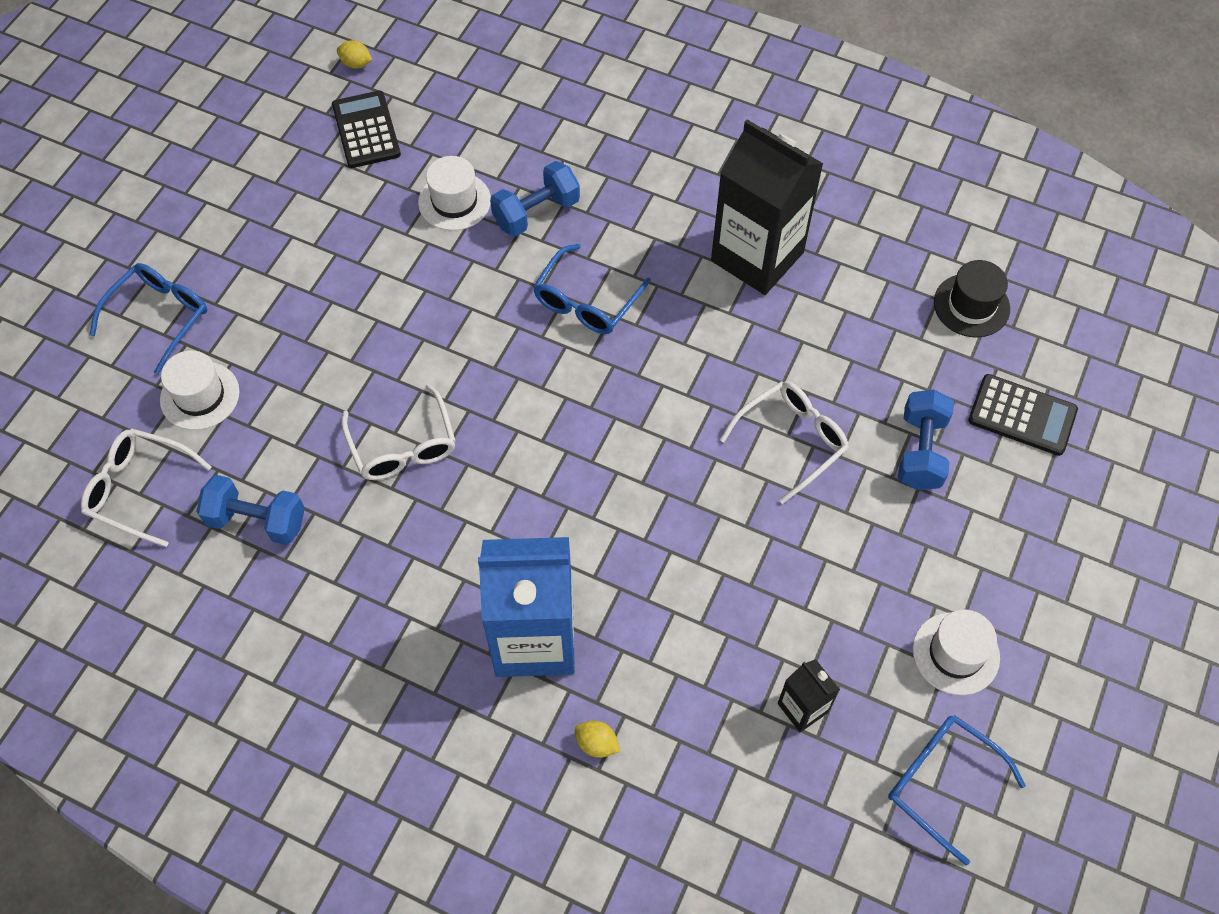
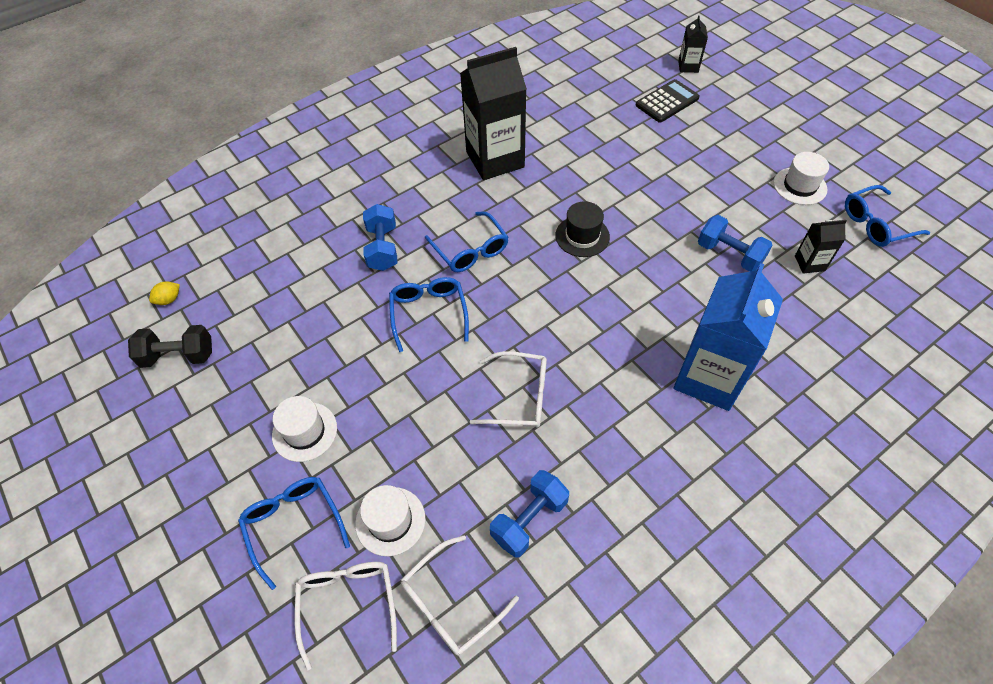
camera: 60 degrees left, 5 degrees down
black calculator [332,91,401,168] -> none
white hat [418,156,491,231] -> white hat moved to [272,396,337,462]
yellow lemon [575,721,620,758] -> none
white glasses [720,381,849,504] -> white glasses moved to [294,562,397,670]
blue dumbbell [898,390,954,490] -> blue dumbbell moved to [698,215,772,271]
black hat [934,260,1010,337] -> black hat moved to [555,201,610,257]
none -> black dumbbell [128,325,212,368]
none -> blue glasses [389,277,469,352]
none -> black carton [678,15,708,73]

